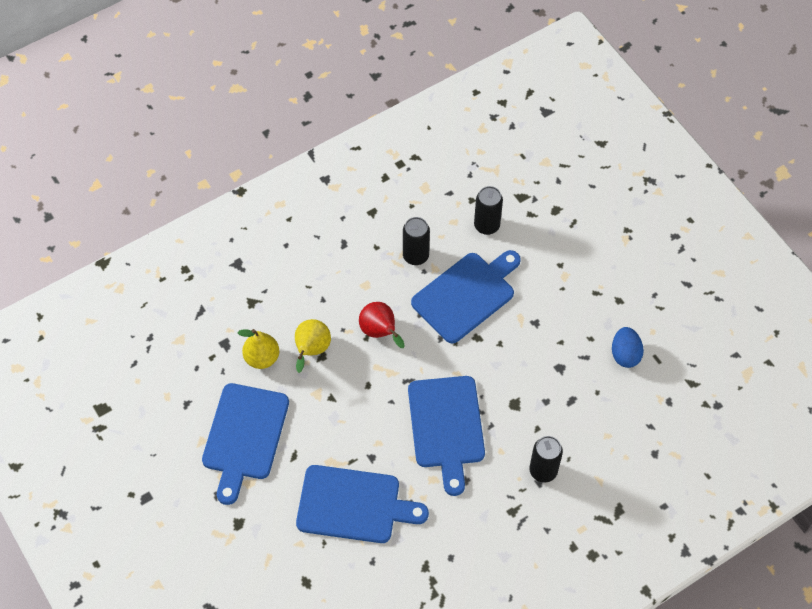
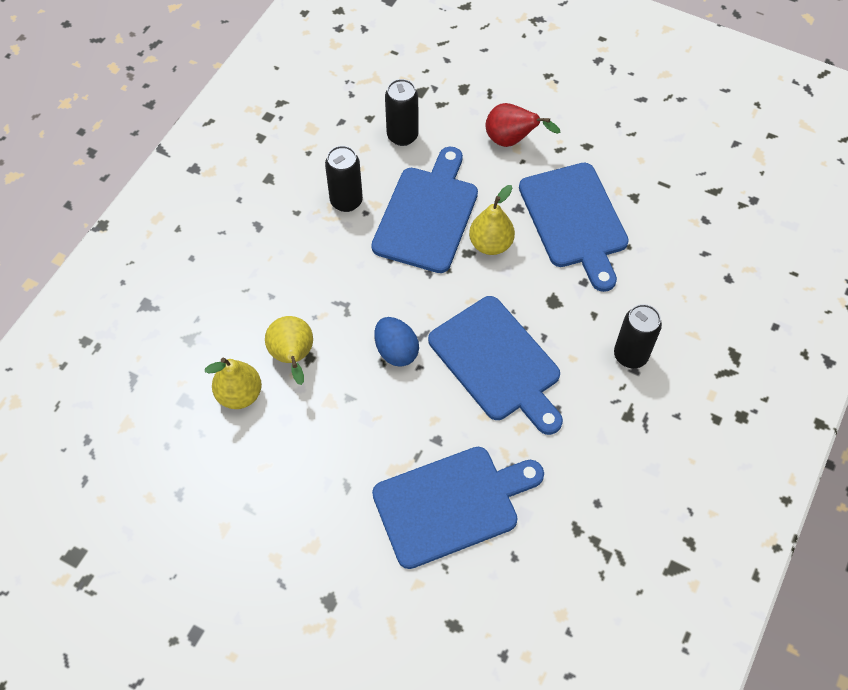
camera: 30 degrees left, 0 degrees up
blue cutting board [202,383,289,505] -> blue cutting board moved to [519,163,629,292]
red pear [359,302,405,348] -> red pear moved to [486,103,560,147]
blue egg [612,327,644,368] -> blue egg moved to [374,317,419,367]
none -> yellow pear [469,185,515,255]

